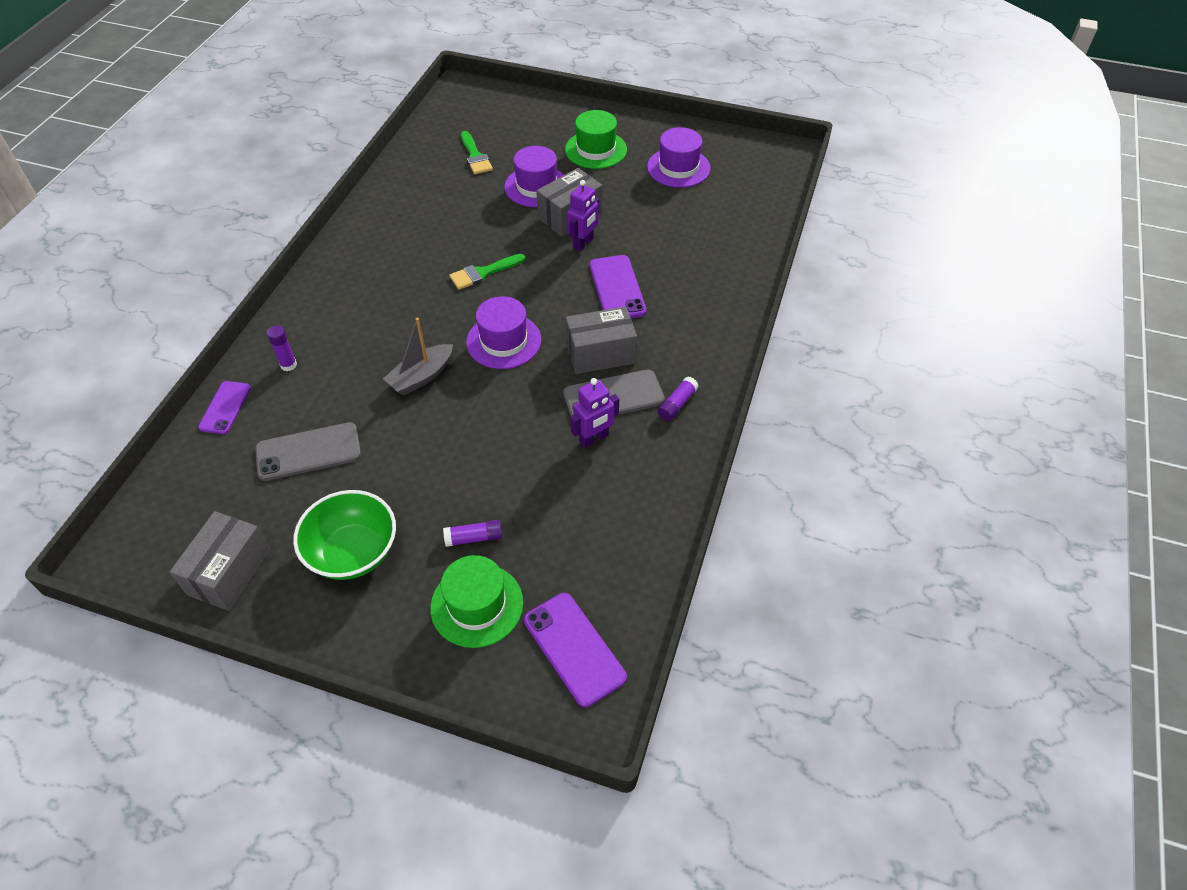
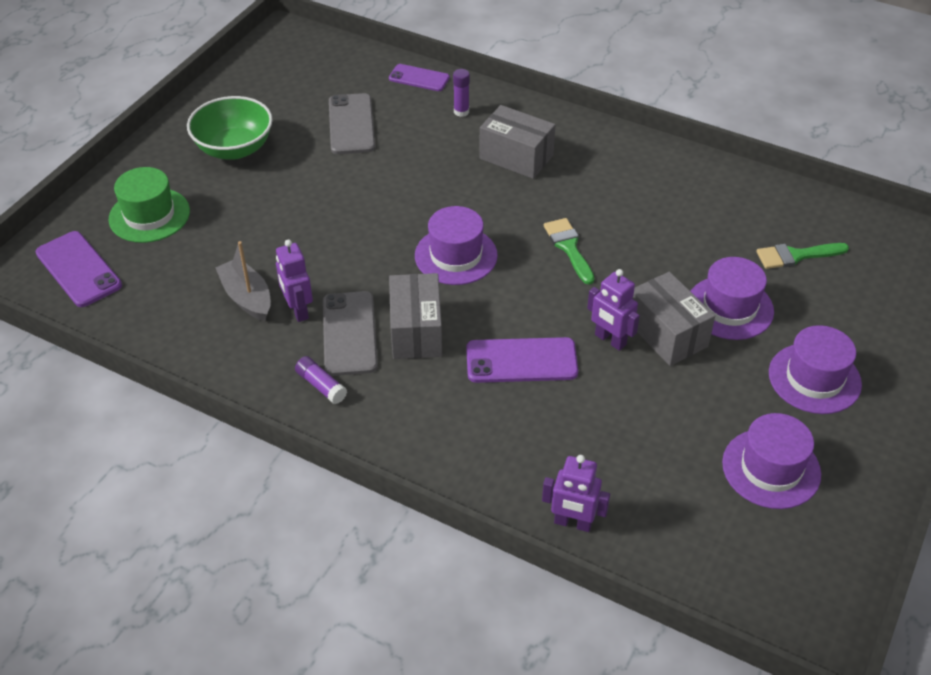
camera: 100 degrees right, 5 degrees down
grey box [170,511,270,611] -> grey box moved to [479,105,555,179]
grey boat [383,318,453,396] -> grey boat moved to [215,241,271,321]
purple glue stick [443,520,502,547] -> none
purple phone [524,593,627,707] -> purple phone turned 75 degrees clockwise [36,231,122,307]
green hat [565,110,627,169] -> purple hat [769,325,862,414]
none -> purple robot [542,455,610,532]

